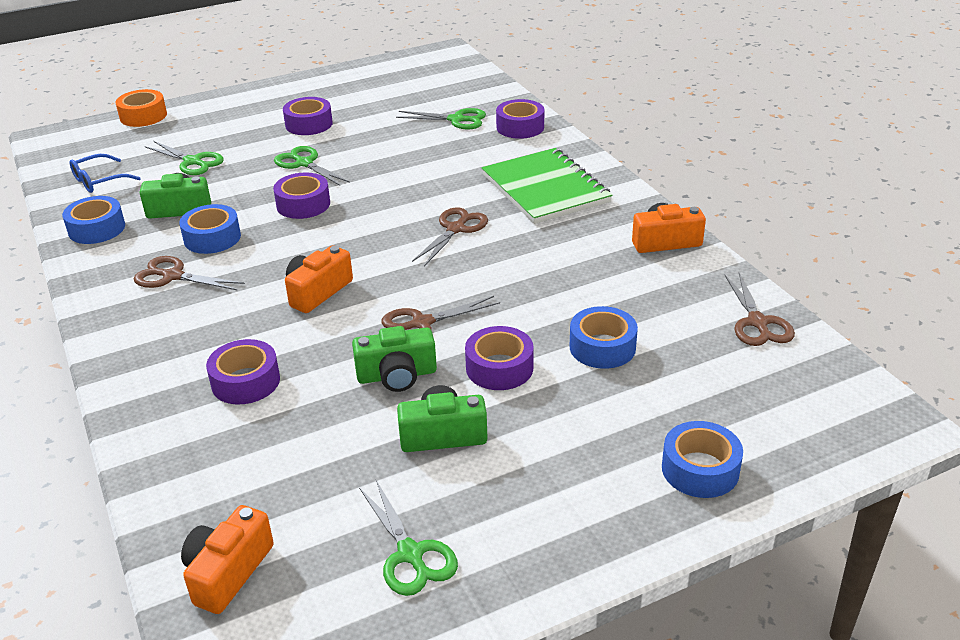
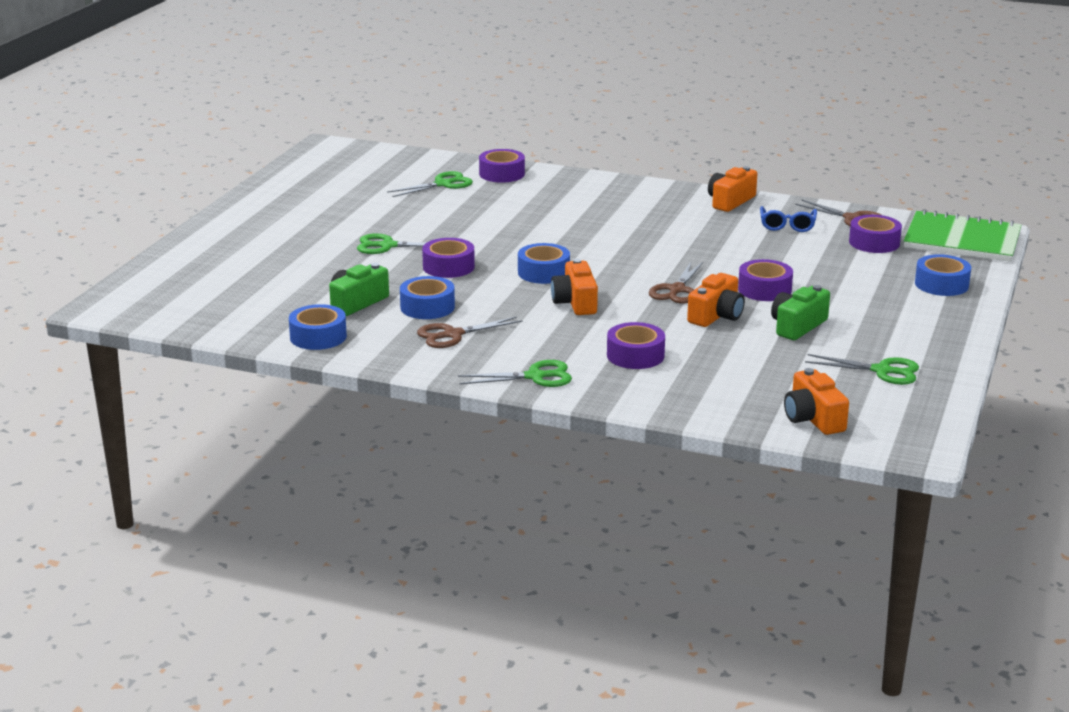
camera: 45 degrees left, 10 degrees down
blue glasses [69,154,141,193] -> blue glasses moved to [760,206,817,232]
orange tape [116,89,167,127] -> none
green scissors [145,141,224,175] -> green scissors moved to [458,360,572,387]
purple tape [283,97,333,135] -> purple tape moved to [849,215,902,253]
green camera [352,326,437,392] -> orange camera [687,273,745,327]
brown scissors [412,207,488,266] -> none
green notebook [482,148,613,224] -> green notebook moved to [903,209,1021,262]
blue tape [570,306,638,369] -> blue tape moved to [518,243,570,284]

